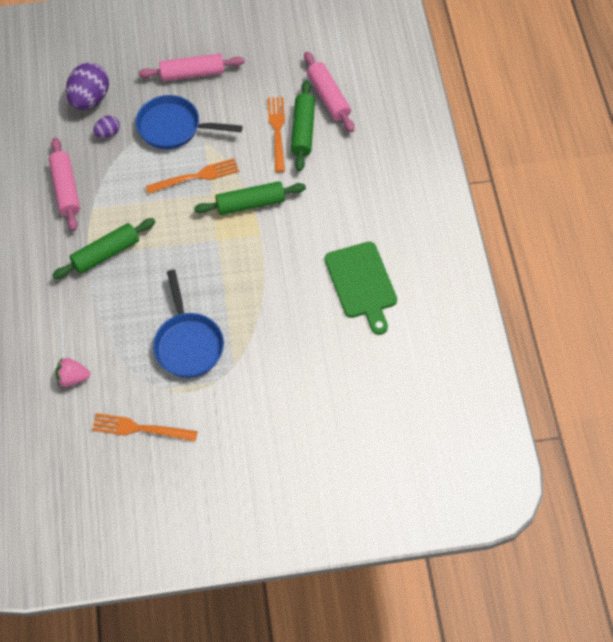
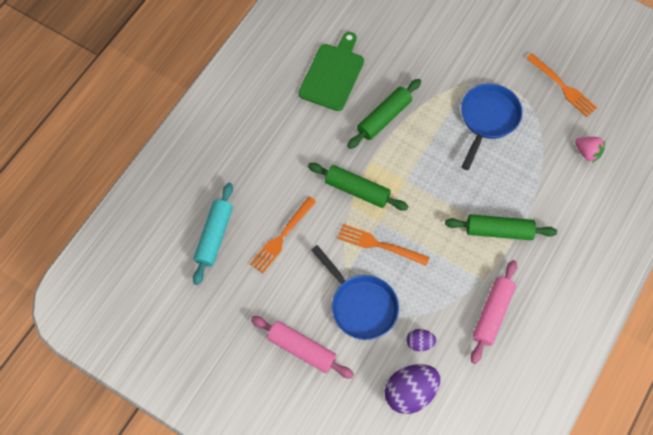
camera: 140 degrees left, 5 degrees up
green rolling pin [291,80,315,171] -> green rolling pin moved to [347,79,421,149]
pink rolling pin [304,52,354,132] -> turquoise rolling pin [193,183,233,285]

